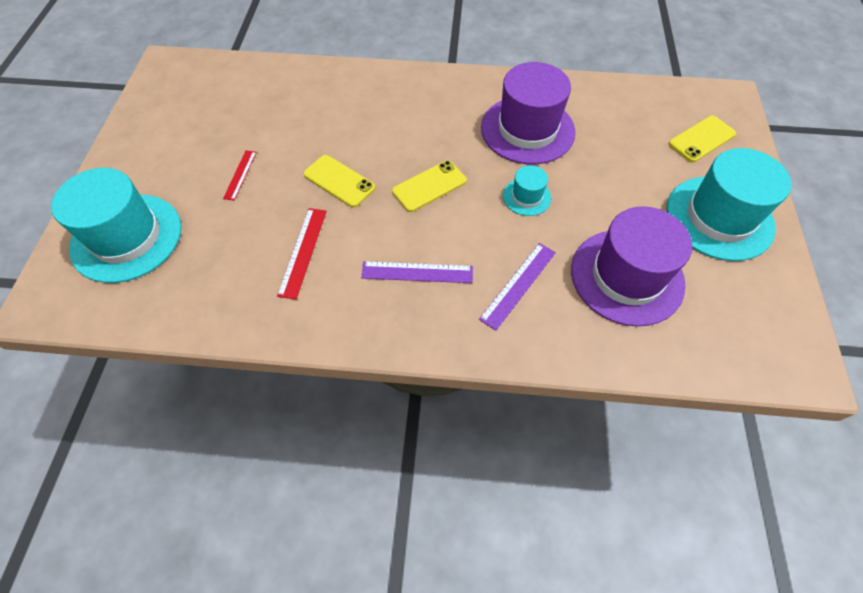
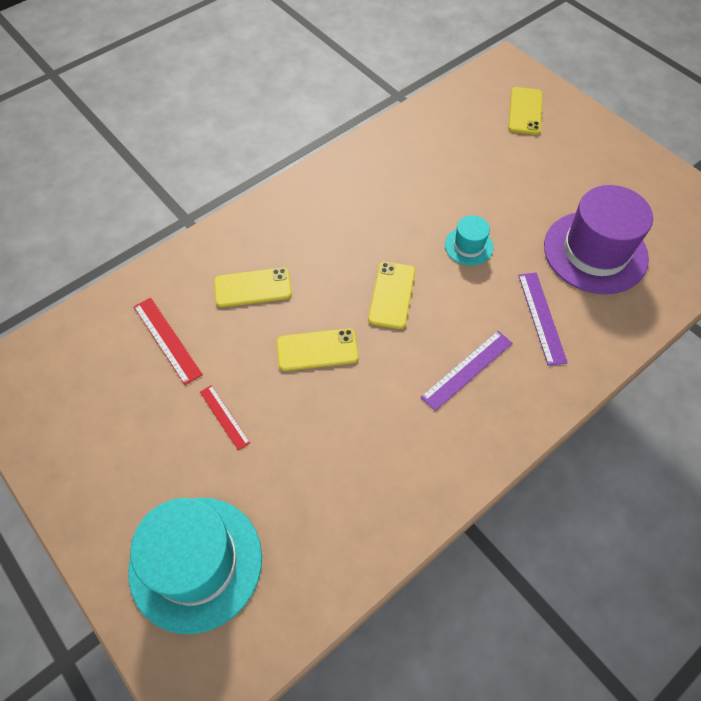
camera: 45 degrees left, 0 degrees up
red ruler [277,208,327,300] -> red ruler moved to [134,297,203,385]
purple hat [481,62,575,164] -> none
turquoise hat [666,148,791,261] -> none
none -> yellow phone [214,268,292,307]

